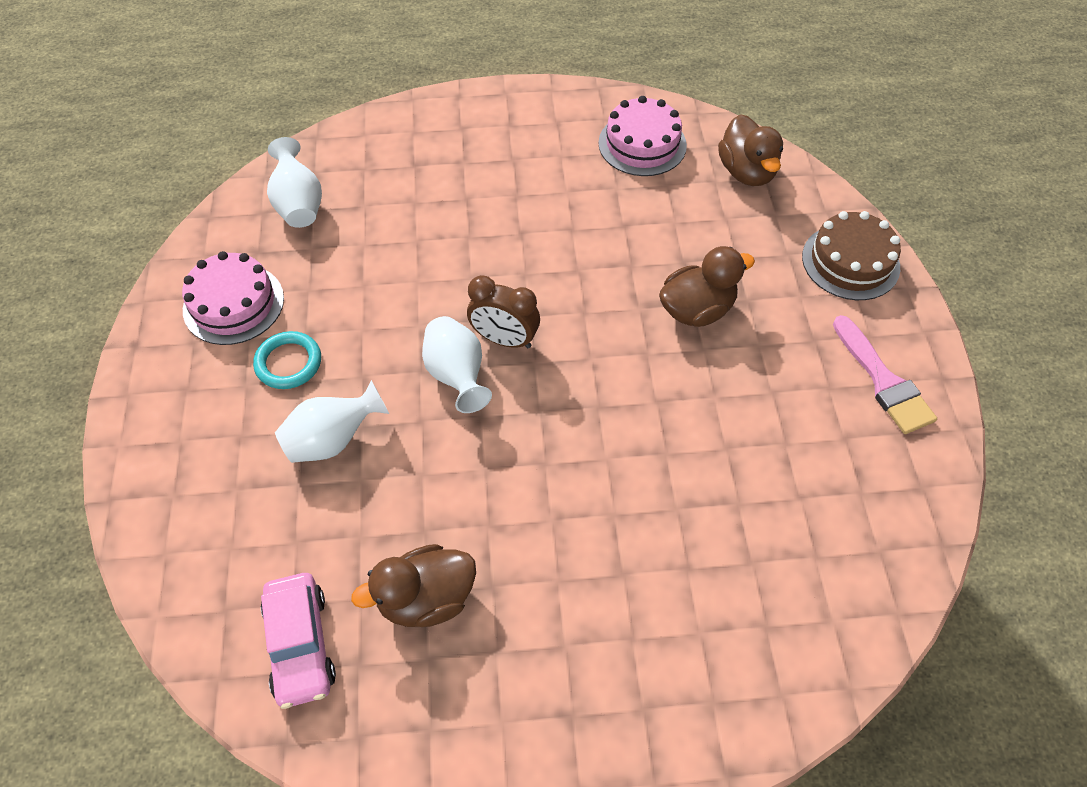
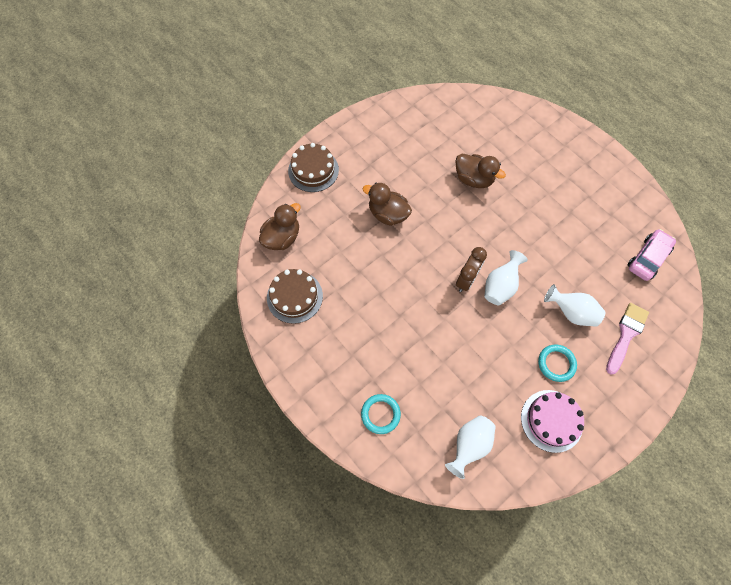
camera: 125 degrees left, 10 degrees up
brown duck [351,544,476,627] -> brown duck moved to [455,153,506,188]
brown clock [467,275,540,348] -> brown clock turned 45 degrees clockwise [456,247,487,292]
pink cake [598,96,687,176] -> brown cake [267,269,323,324]
pink brush [833,315,937,434] -> pink brush moved to [606,303,649,375]
none -> turquoise ring [361,394,401,434]

